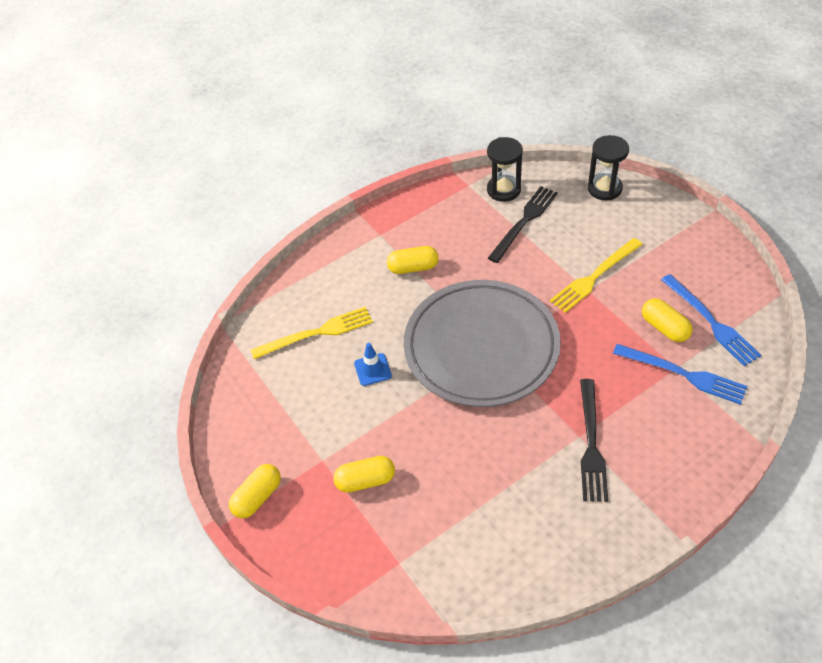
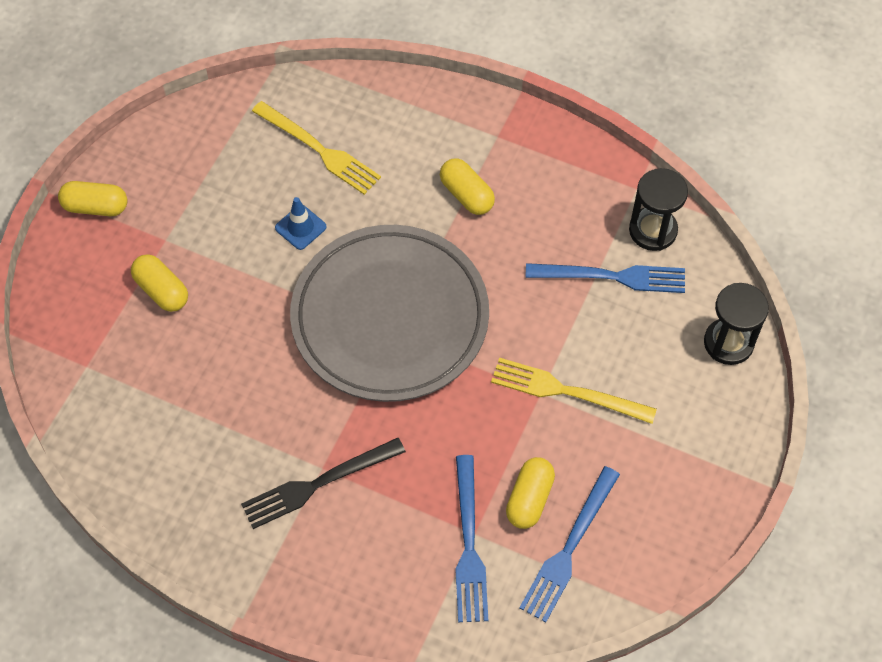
camera: 55 degrees right, 10 degrees up
black fork [488,186,558,263] -> blue fork [525,263,685,293]

